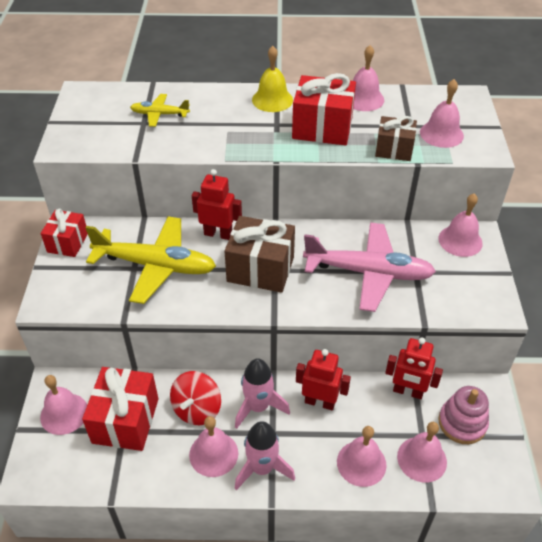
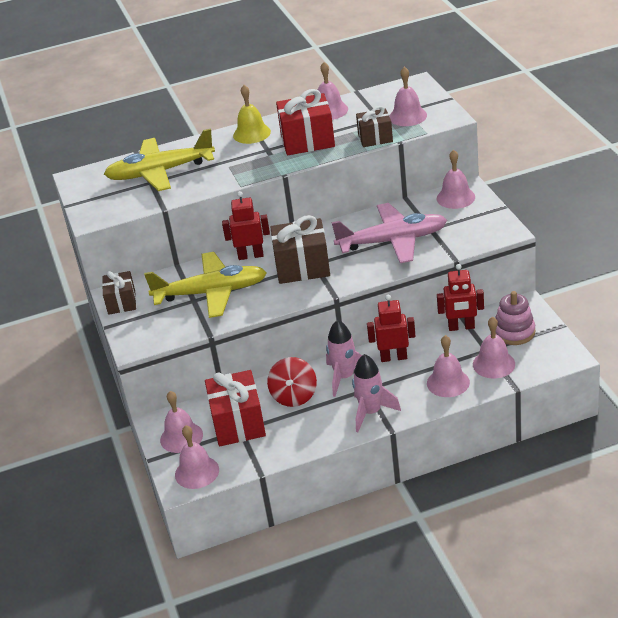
camera: 15 degrees left, 10 degrees down
red gift [41,209,88,257] -> brown gift [102,271,136,315]
yellow plane [130,94,190,127] -> yellow plane [104,128,215,191], size x2.01
pink bell [189,416,238,477] -> pink bell moved to [175,425,219,489]

